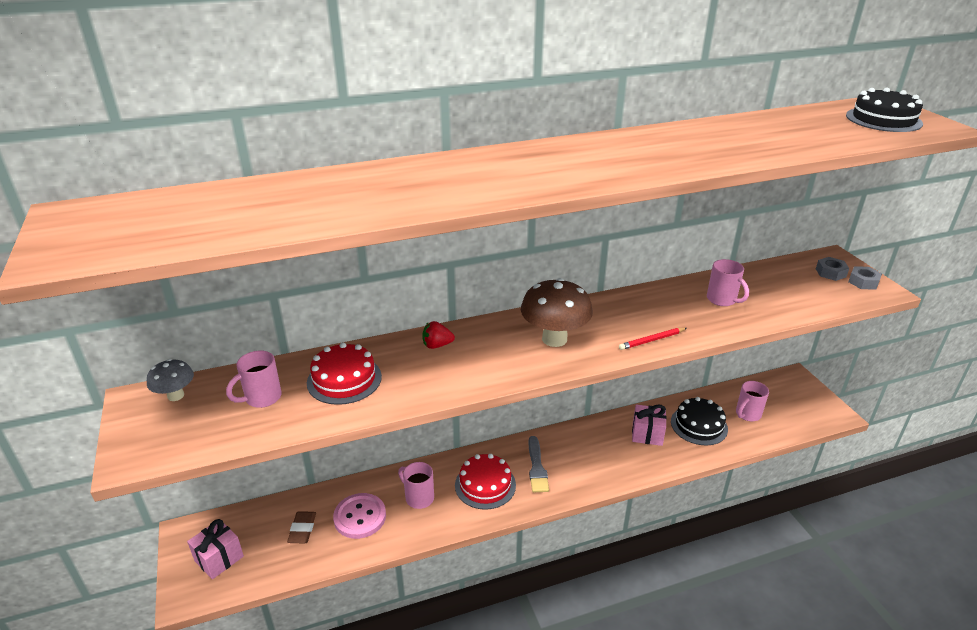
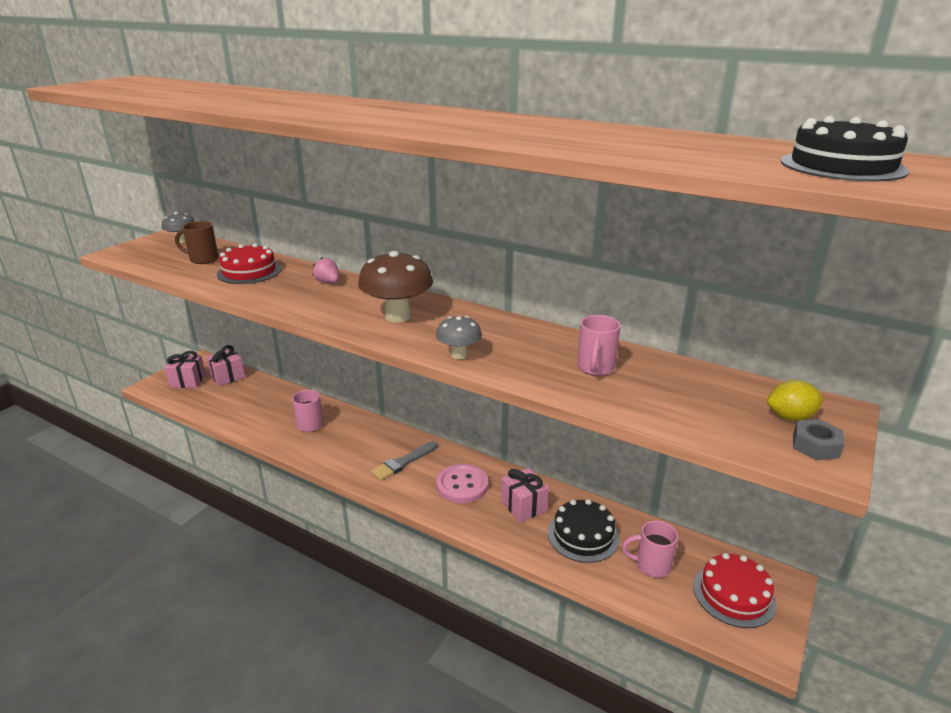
camera: 50 degrees right, 5 degrees down
pink mug [226,351,282,408] -> brown mug [175,221,219,264]
brown eraser [287,511,316,543] -> none
pink button [333,493,386,539] -> pink button moved to [436,464,488,503]
red strawberry [422,321,455,349] -> pink strawberry [313,257,339,283]
red cake [455,454,516,510] -> red cake moved to [693,553,776,628]
red pencil [619,328,687,350] -> grey mushroom [436,316,482,359]
grey nut [816,257,849,281] -> yellow lemon [767,380,824,421]
none -> pink gift [206,345,245,386]

